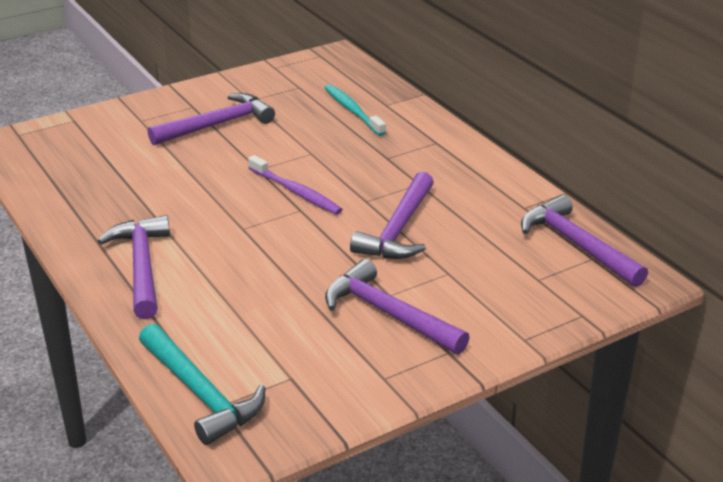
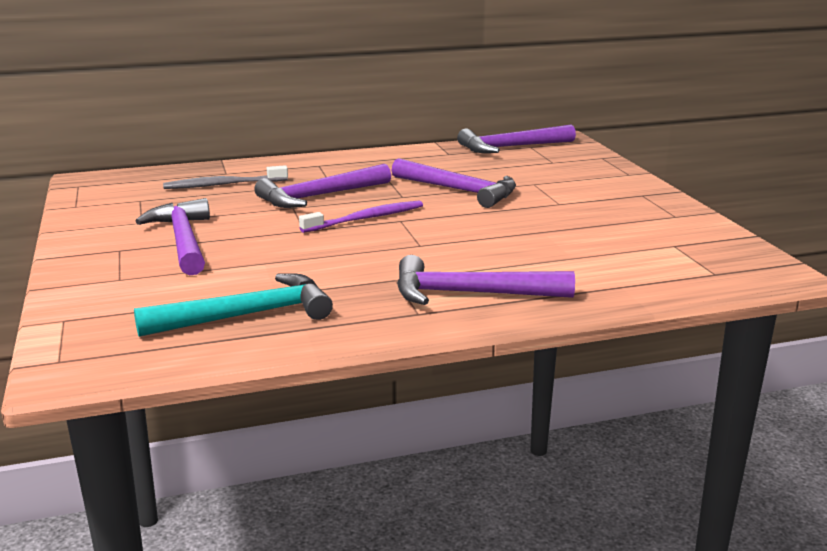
camera: 75 degrees left, 10 degrees down
turquoise hammer [139,324,265,445] -> turquoise hammer moved to [134,273,333,337]
turquoise toothbrush [324,84,386,136] -> grey toothbrush [163,165,288,189]
purple hammer [325,259,470,354] -> purple hammer moved to [254,164,391,208]

